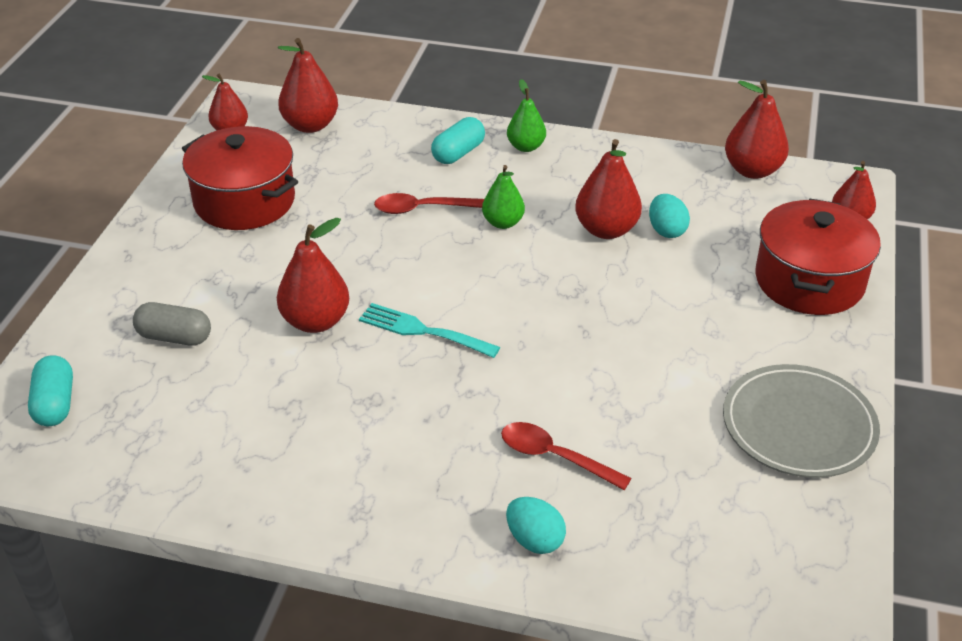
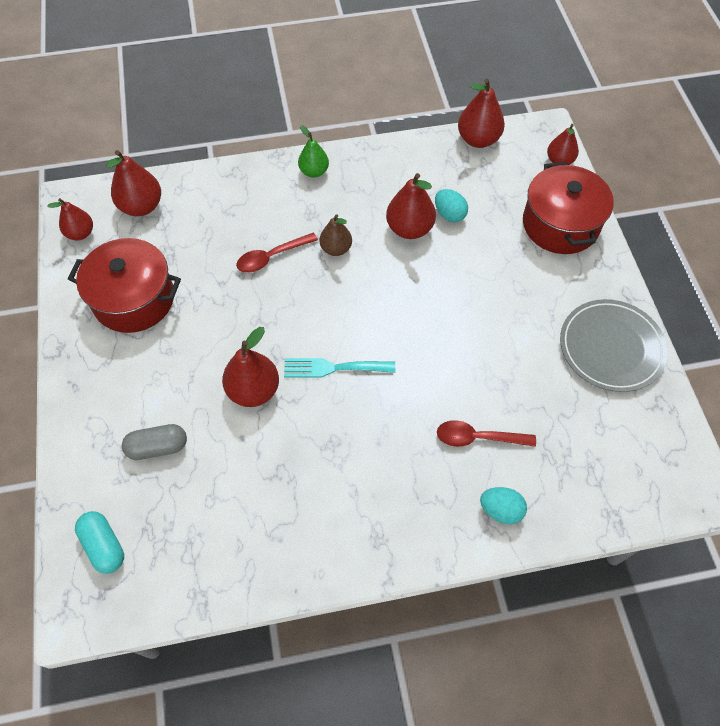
camera: 25 degrees left, 20 degrees up
turquoise capsule [431,117,485,164] -> none
green pear [482,165,525,229] -> brown pear [319,214,352,256]

